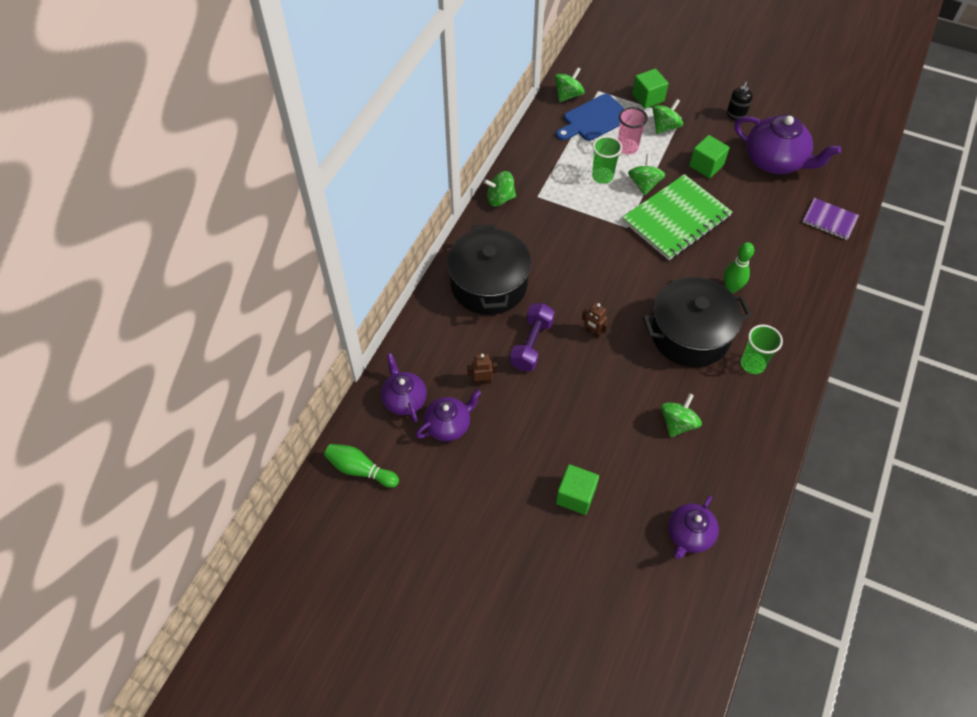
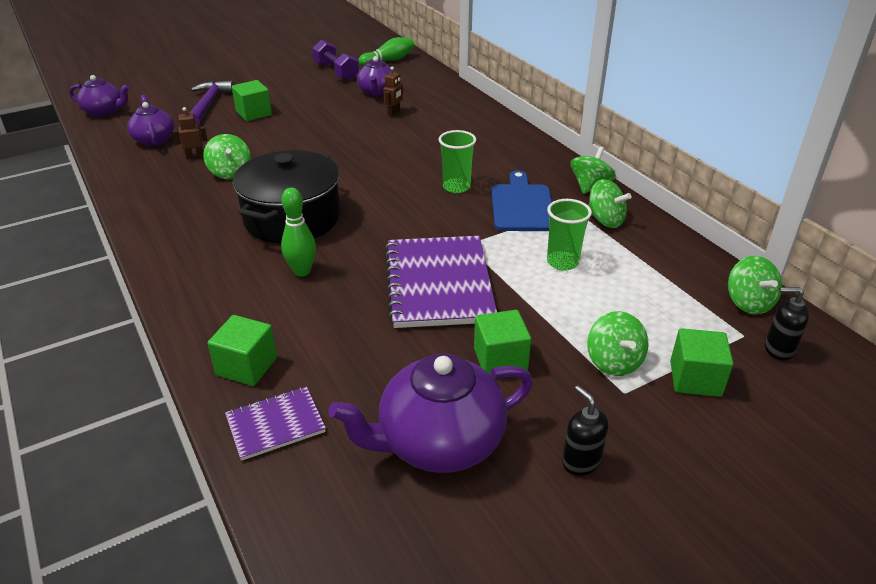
camera: 125 degrees right, 20 degrees down
purple teapot [381,353,427,423] -> purple teapot moved to [69,75,130,117]
black pot [447,224,531,315] -> none
purple dumbbell [510,303,555,371] -> purple dumbbell moved to [312,40,359,81]
blue cutting board [556,94,625,141] -> blue cutting board moved to [491,170,552,231]
brown robot [582,303,608,338] -> brown robot moved to [173,107,207,159]
pink cup [618,107,648,154] -> none
green notebook [622,174,732,260] -> purple notebook [385,236,497,328]
green spinning top [628,154,665,195] -> green spinning top moved to [588,179,631,228]
green cup [741,324,783,374] -> green cup moved to [438,130,476,193]
none -> purple hammer [190,81,234,124]
none -> green cube [207,315,277,386]
none -> black soap dispenser [765,287,809,361]

